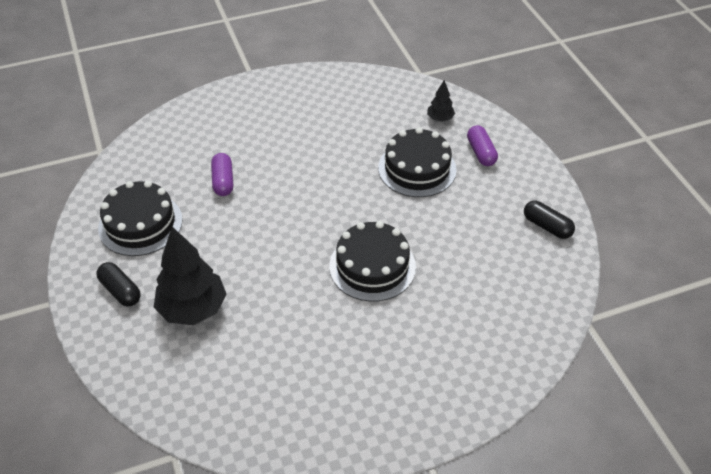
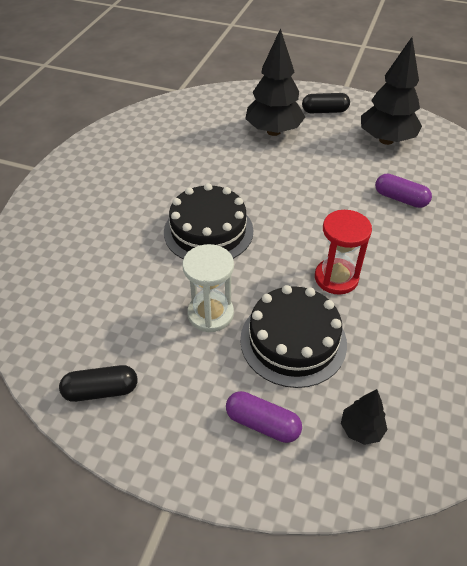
camera: 130 degrees right, 0 degrees up
black cake [98,181,183,256] -> black tree [361,37,422,145]
none -> white hourglass [183,244,234,332]
none -> red hourglass [315,210,372,295]

